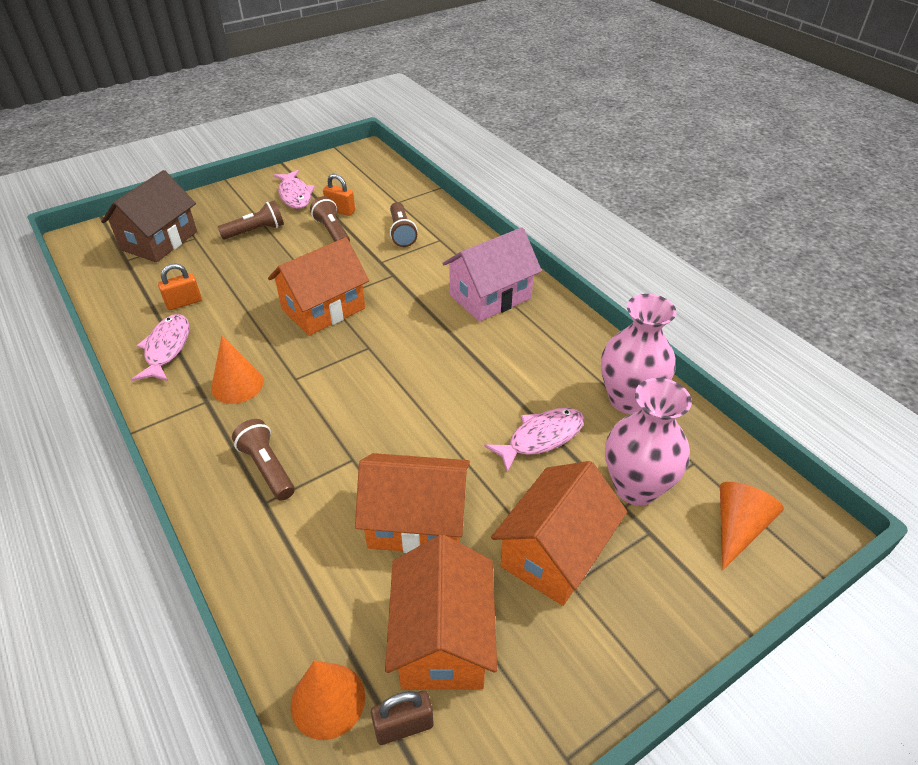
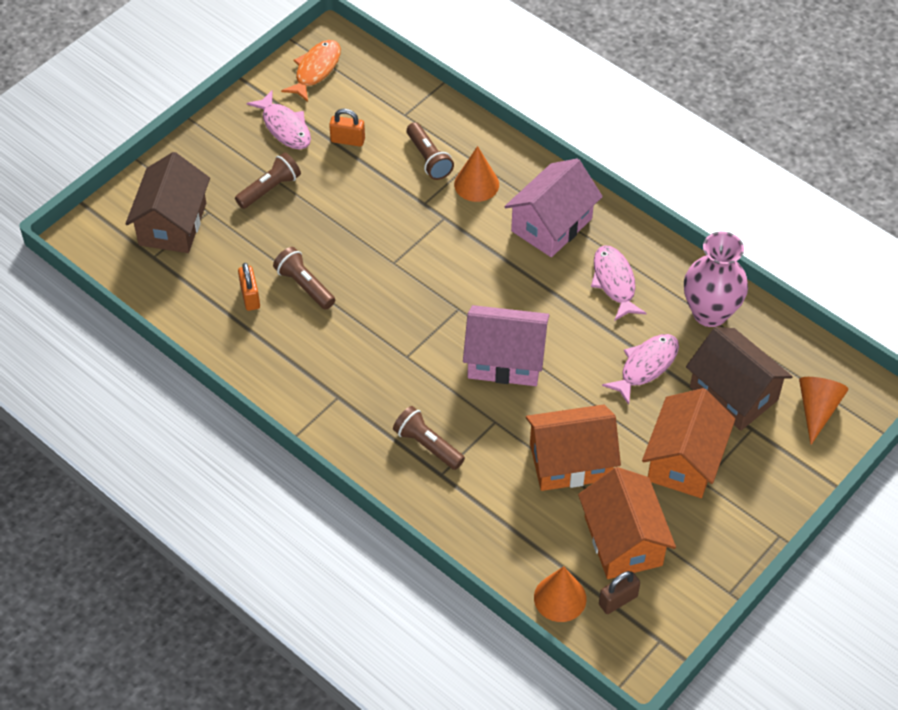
camera: 15 degrees left, 10 degrees up
pink fish [131,314,189,381] -> pink fish moved to [591,246,647,321]
orange padlock [158,263,202,310] -> orange padlock turned 60 degrees counterclockwise [238,263,260,311]
orange cone [211,336,264,404] -> orange cone moved to [454,146,499,202]
orange house [268,237,369,336] -> none
brown flashlight [310,196,350,242] -> brown flashlight moved to [273,247,335,310]
pink vase [605,378,692,506] -> brown house [686,327,793,431]
none -> orange fish [281,40,341,102]
none -> pink house [463,305,549,386]

